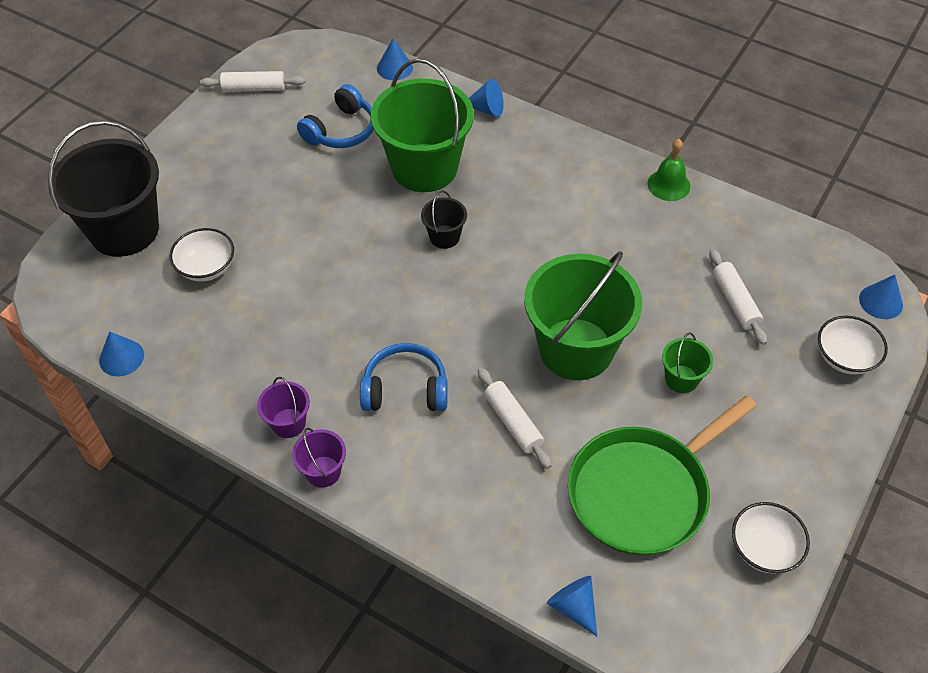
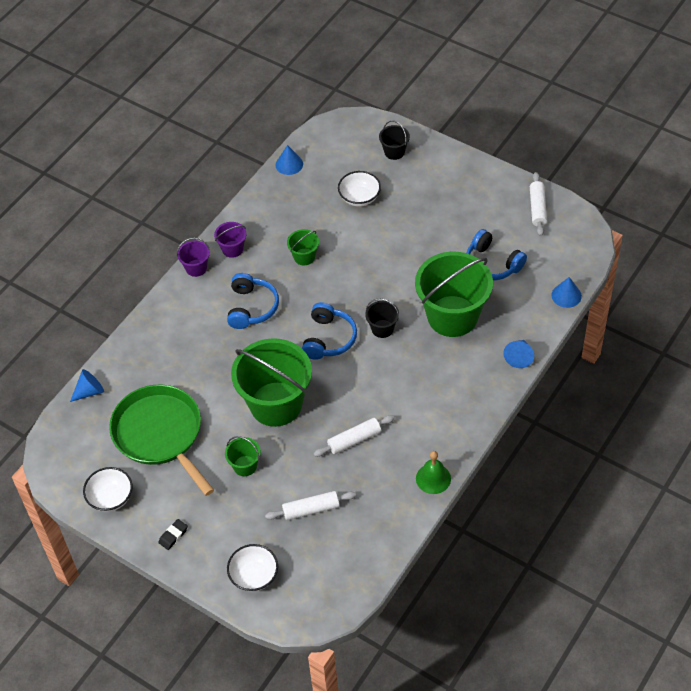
camera: 95 degrees right, 0 degrees up
black bucket [48,120,159,257] -> black bucket [379,120,410,160], size x0.44
white rolling pin [478,368,552,469] -> white rolling pin moved to [313,415,395,457]
blue cone [859,275,903,319] -> none
none -> black eraser [158,519,188,550]
none -> green bucket [287,229,319,265]
none -> blue headphones [302,302,357,360]

